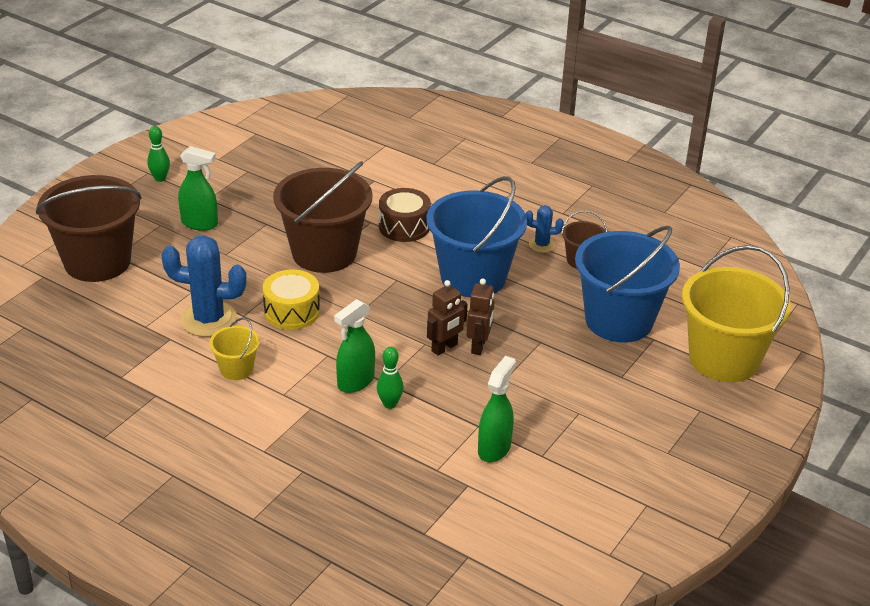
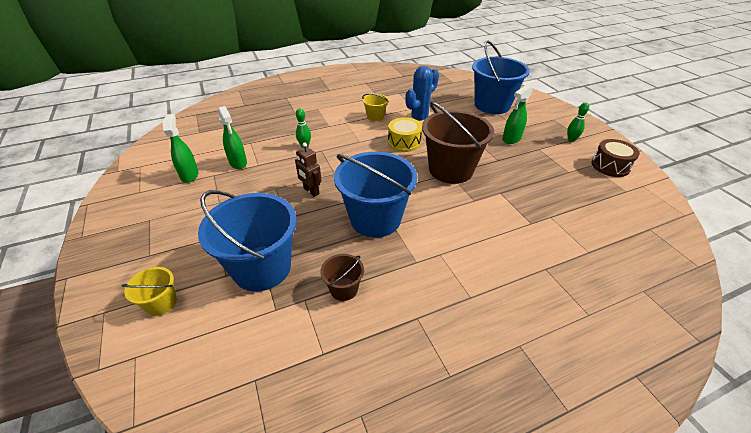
camera: 125 degrees right, 5 degrees up
brown bucket [36,175,142,282] -> blue bucket [472,41,530,114]
green spray bottle [334,299,375,393] -> green spray bottle moved to [162,114,199,183]
brown drum [379,188,431,242] -> brown drum moved to [591,139,640,177]
brown robot [427,280,468,356] -> none
blue cactus [525,205,564,253] -> none
yellow bucket [682,245,791,382] -> yellow bucket [122,267,177,316], size x0.46

